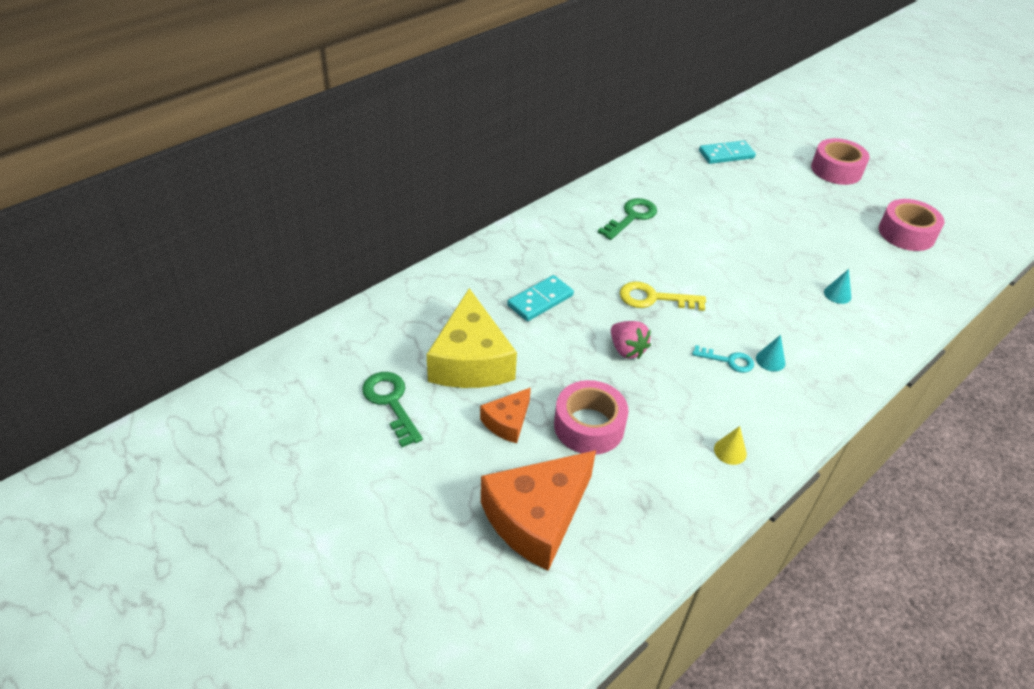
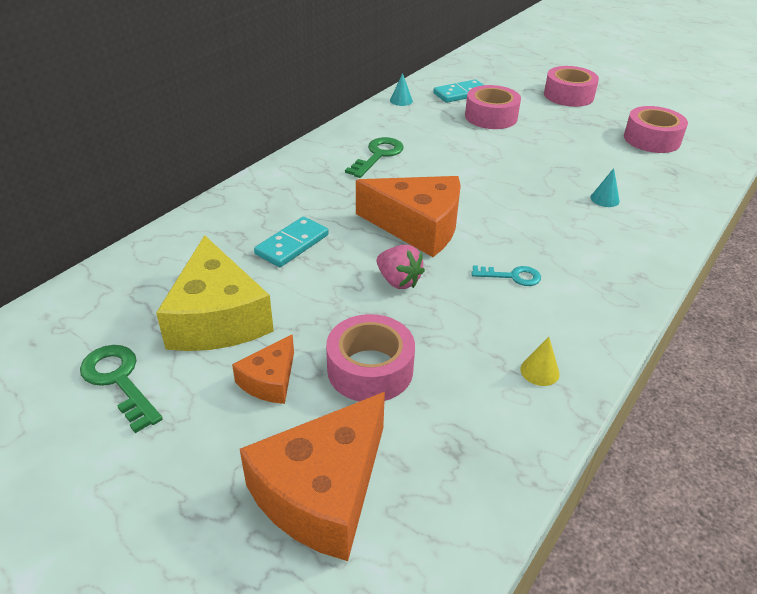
camera: 10 degrees left, 5 degrees down
yellow key [620,281,706,311] -> orange cheese [356,176,461,257]
turquoise cone [756,335,786,372] -> turquoise cone moved to [390,73,413,106]
none -> pink tape [465,85,521,129]

